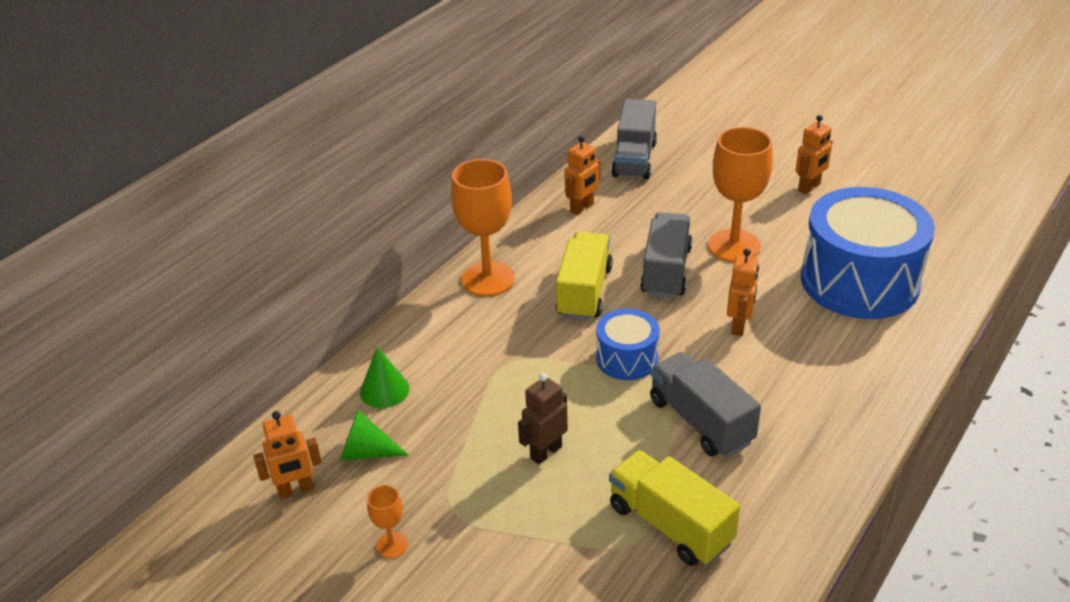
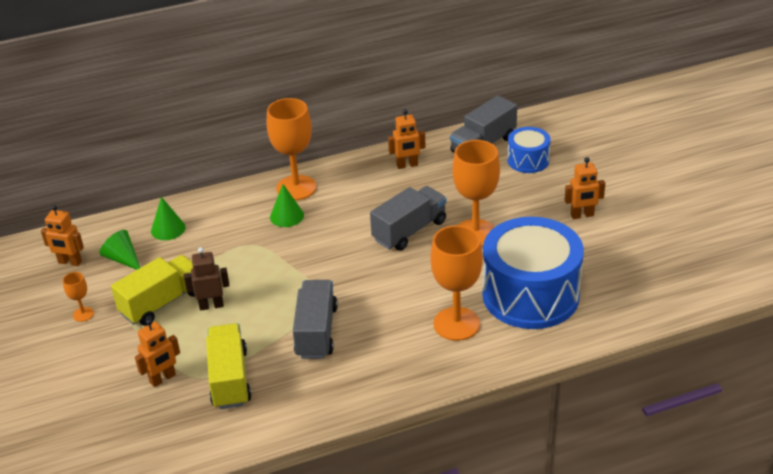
camera: 35 degrees right, 0 degrees up
yellow truck [555,232,613,320] -> yellow truck moved to [111,255,195,326]
blue drum [596,309,660,380] -> blue drum moved to [507,127,551,173]
orange robot [727,249,759,336] -> orange robot moved to [135,319,180,387]
none -> green cone [270,184,304,227]
none -> orange goblet [430,225,483,341]

